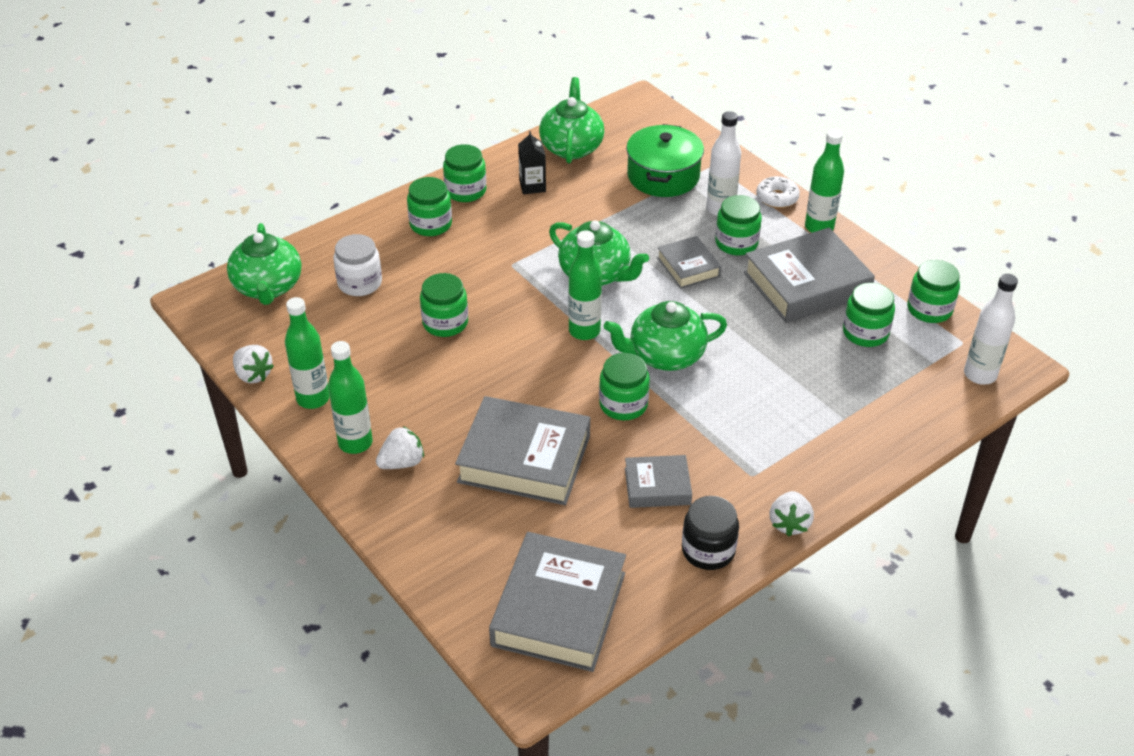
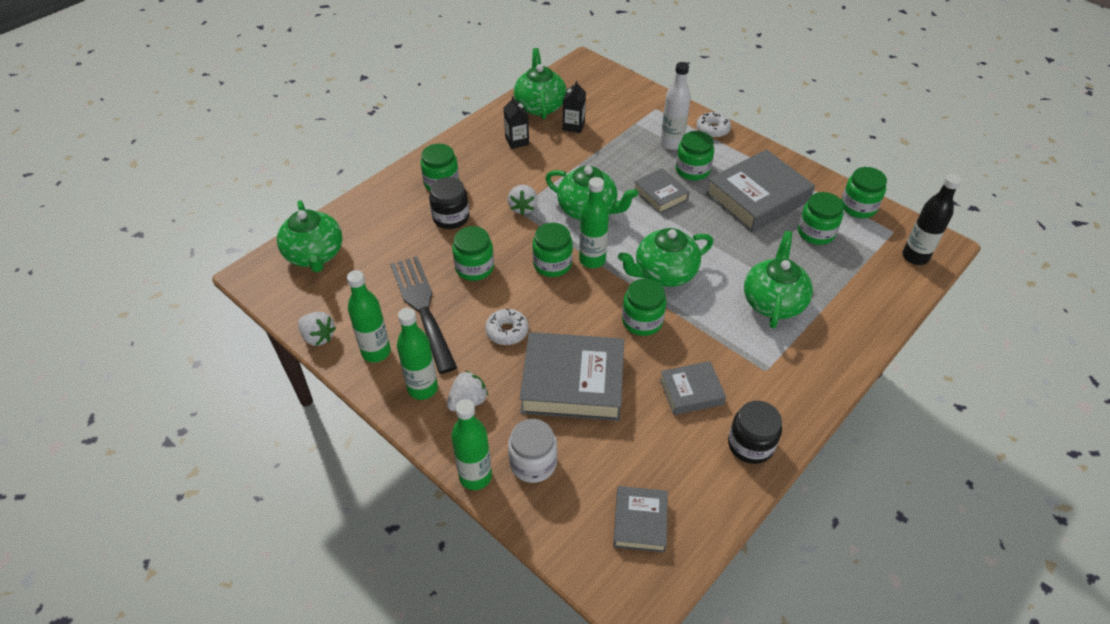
camera: 10 degrees left, 5 degrees up
white jar [333,234,382,296] -> white jar moved to [508,419,557,483]
green jar [443,144,486,202] -> green jar moved to [532,223,573,277]
grey book [489,532,626,672] -> grey book [613,486,668,553], size x0.54
green pot [626,124,704,197] -> none
white strawberry [770,491,814,537] -> white strawberry moved to [508,185,538,215]
green bottle [805,129,844,233] -> green bottle moved to [451,399,492,490]
white bottle [964,274,1018,385] -> black bottle [902,174,961,265]
none -> black fork [390,256,457,374]
none -> black jar [429,177,469,229]
none -> white donut [485,309,528,345]
none -> black carton [563,81,586,133]
none -> green teapot [744,231,813,329]

